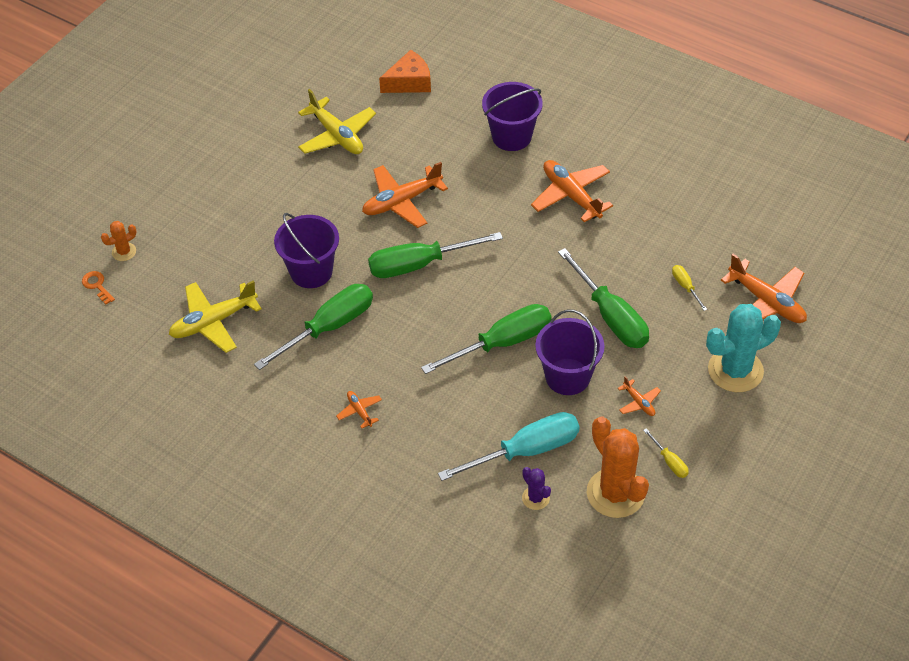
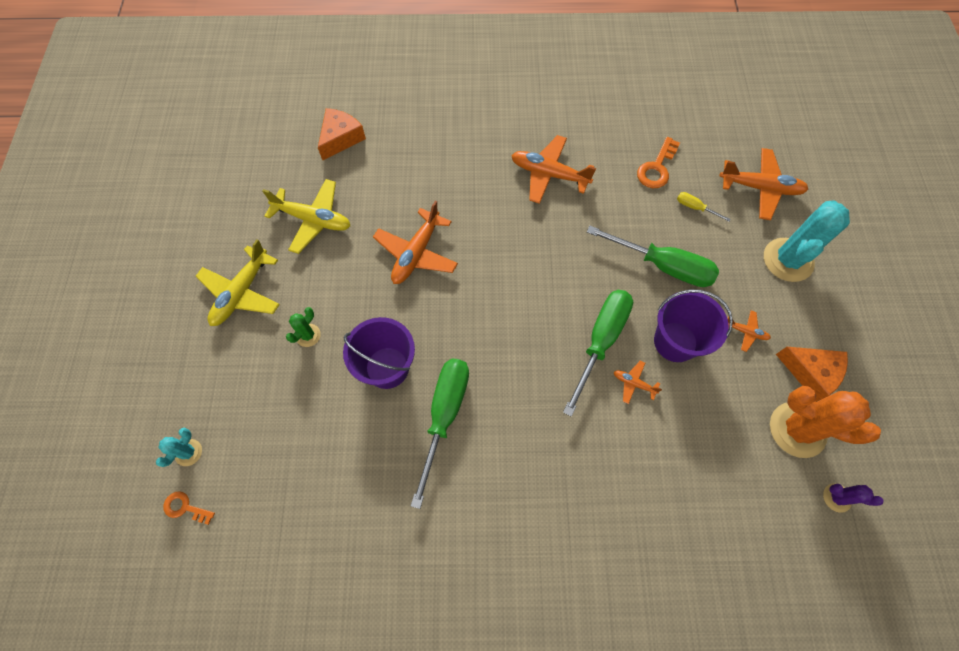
camera: 35 degrees left, 15 degrees up
orange cactus [101,221,136,261] -> turquoise cactus [156,428,202,467]
yellow plane [169,280,262,353] -> yellow plane moved to [196,239,280,326]
orange plane [336,391,382,429] -> orange plane moved to [614,361,662,404]
green screwdriver [368,232,503,278] -> none
turquoise screwdriver [438,412,580,481] -> none
purple bucket [482,82,543,151] -> none
purple cactus [522,467,551,510] -> purple cactus moved to [823,483,884,513]
yellow screwdriver [643,428,689,478] -> orange cheese [776,347,848,402]
none -> green cactus [286,307,321,347]
none -> orange key [637,137,680,188]

